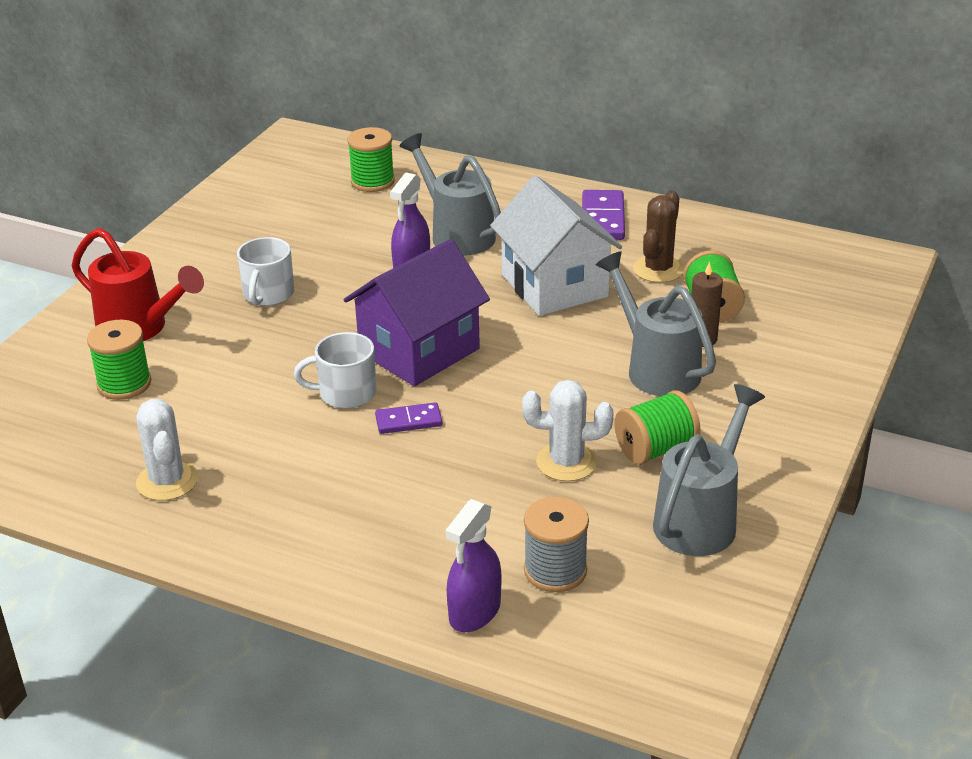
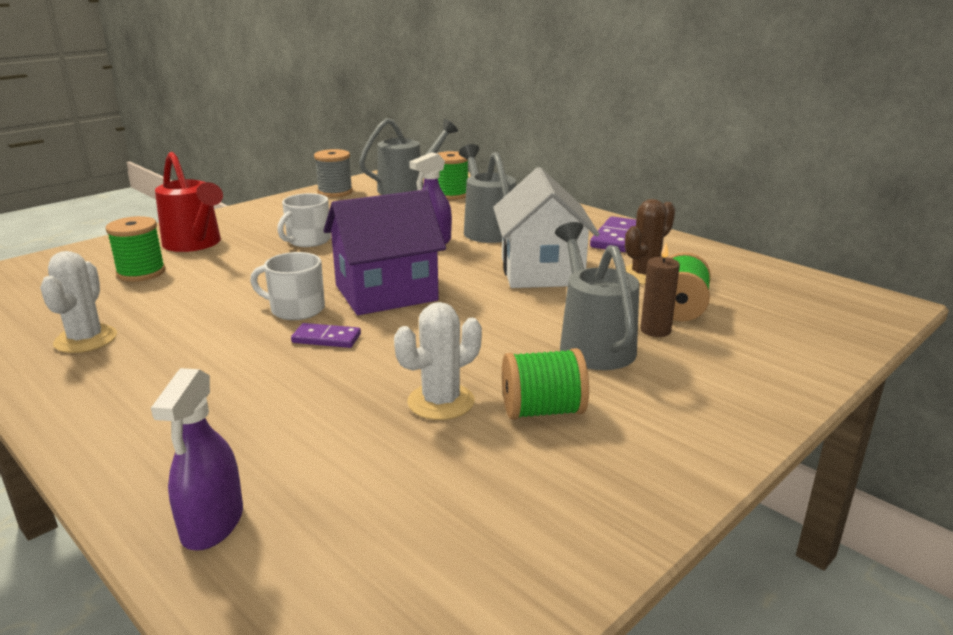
camera: 20 degrees right, 10 degrees down
purple spray bottle [446,499,501,632] -> purple spray bottle turned 45 degrees counterclockwise [151,368,243,550]
white cactus [522,380,614,481] -> white cactus turned 60 degrees counterclockwise [394,302,482,420]
grey spool [524,497,589,592] -> grey spool moved to [314,149,353,197]
grey watering can [653,384,765,556] -> grey watering can moved to [359,118,458,195]

